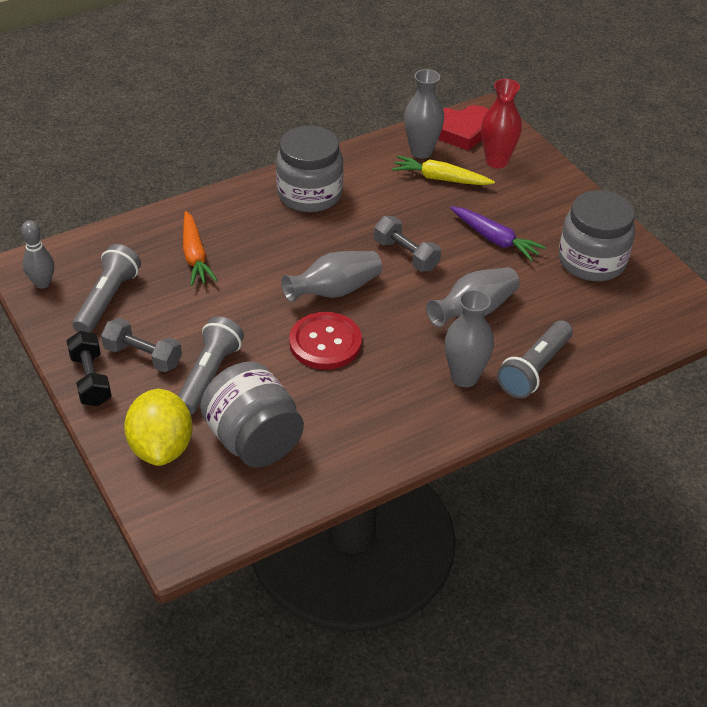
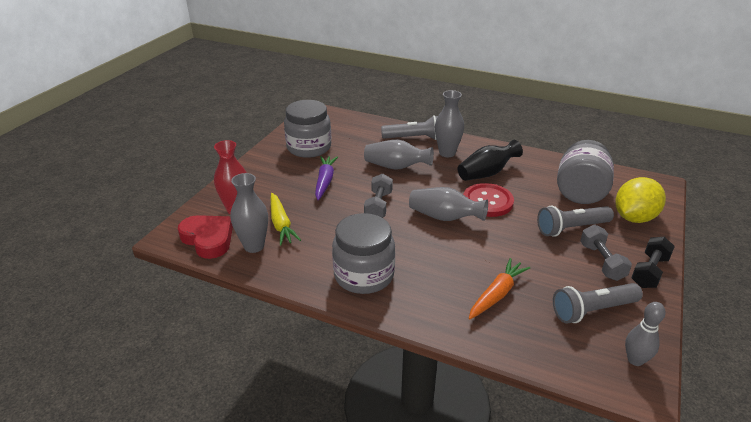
camera: 125 degrees left, 10 degrees down
none -> black vase [458,140,523,181]

